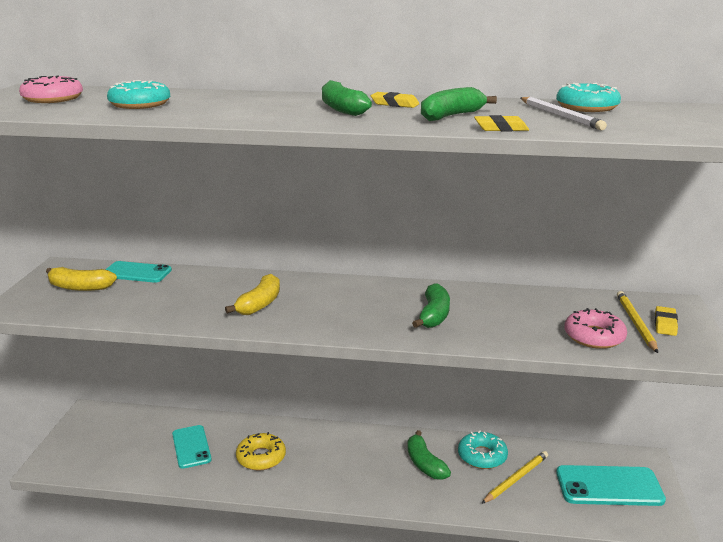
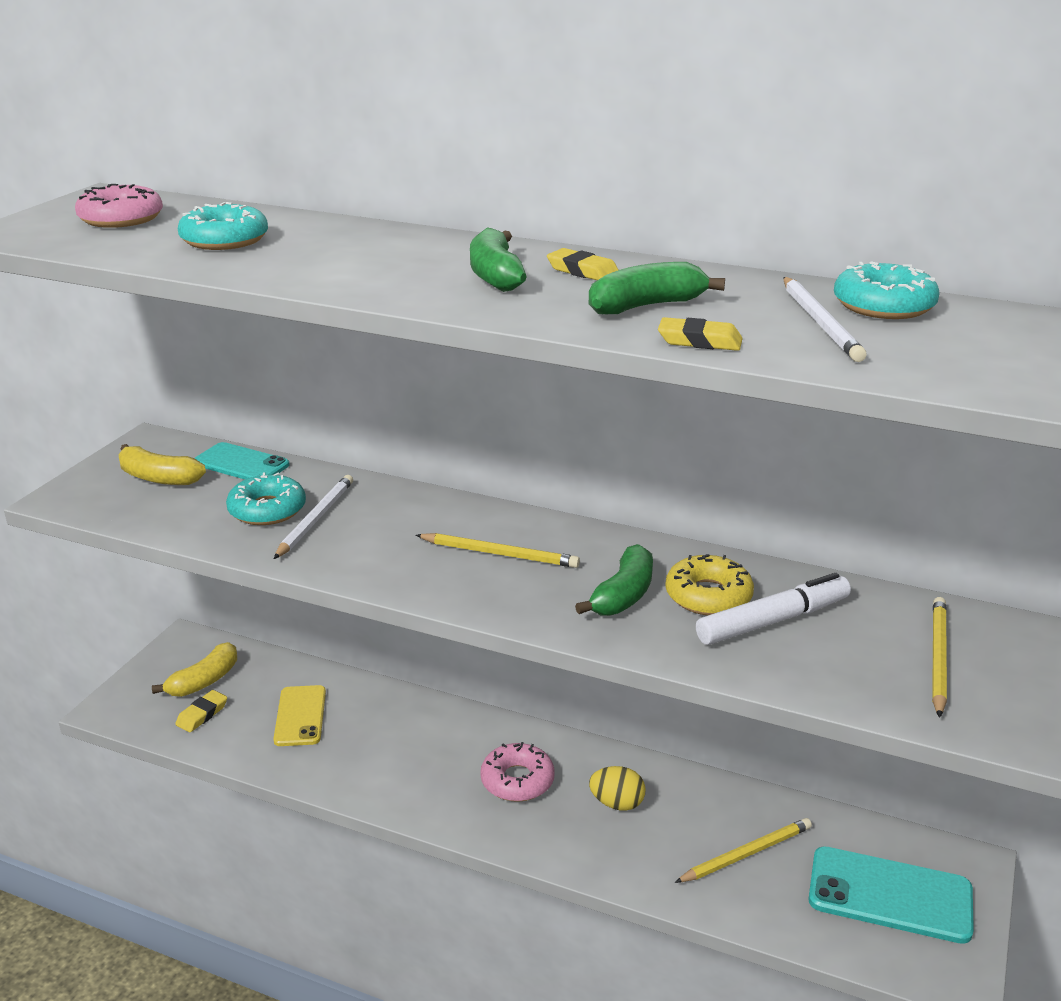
camera: 15 degrees right, 5 degrees up
turquoise phone [172,425,212,469] -> yellow phone [273,685,326,746]
yellow banana [225,274,280,315] -> yellow banana moved to [152,642,237,697]
yellow donut [236,432,286,471] -> yellow donut moved to [665,554,754,615]
green banana [407,430,451,480] -> yellow egg [589,766,646,810]
turquoise donut [458,430,508,469] -> turquoise donut moved to [226,473,306,525]
pink donut [564,308,627,349] -> pink donut moved to [480,742,555,802]
yellow eraser [655,306,678,336] -> yellow eraser moved to [175,690,227,732]
none -> white pencil [274,475,353,559]
none -> yellow pencil [416,533,580,568]
none -> white marker [696,573,851,645]

